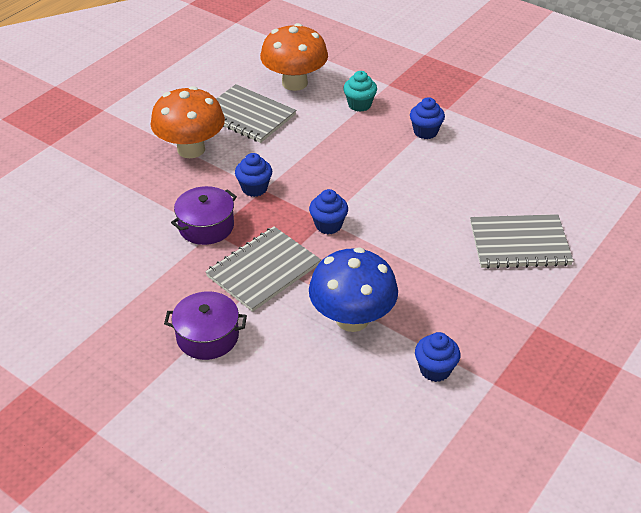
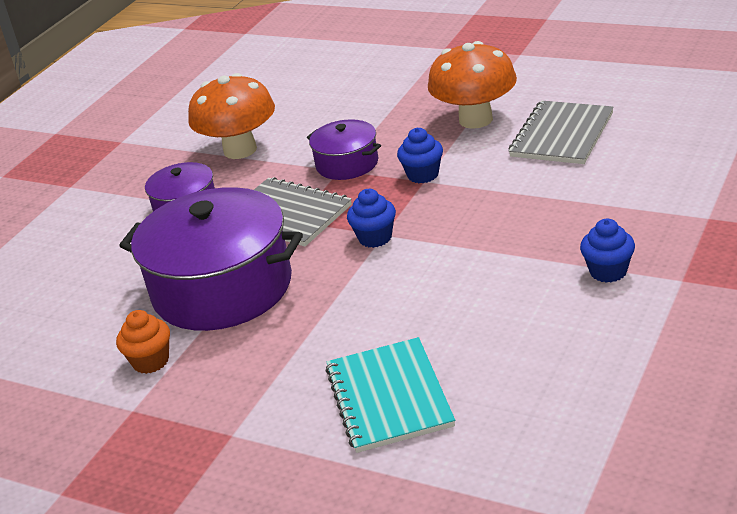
camera: 85 degrees right, 10 degrees down
orange mushroom [260,23,328,91] -> orange mushroom moved to [188,73,275,159]
blue mushroom [309,247,398,332] -> purple pot [119,187,303,331]
turquoise cupcake [343,71,377,112] -> none
blue cupcake [415,332,460,382] -> orange cupcake [116,310,170,374]
grey notebook [470,214,573,269] -> turquoise notebook [326,337,455,453]

